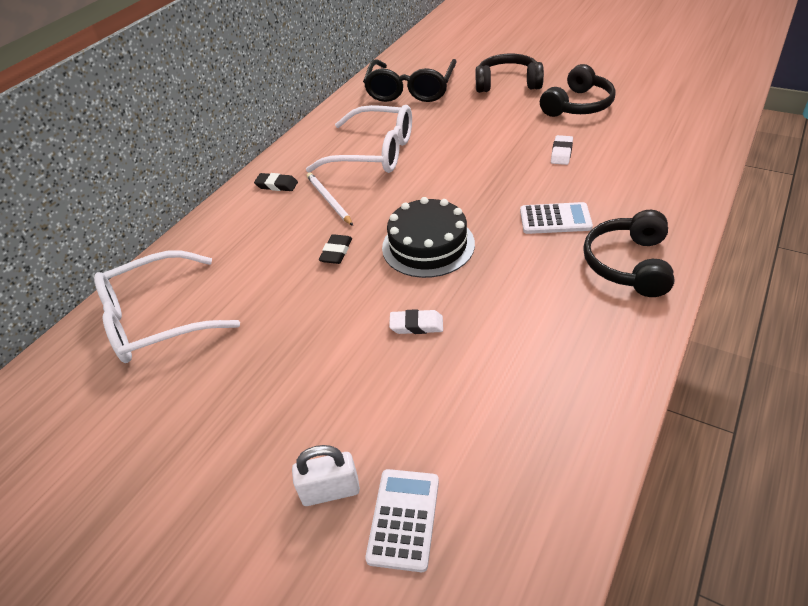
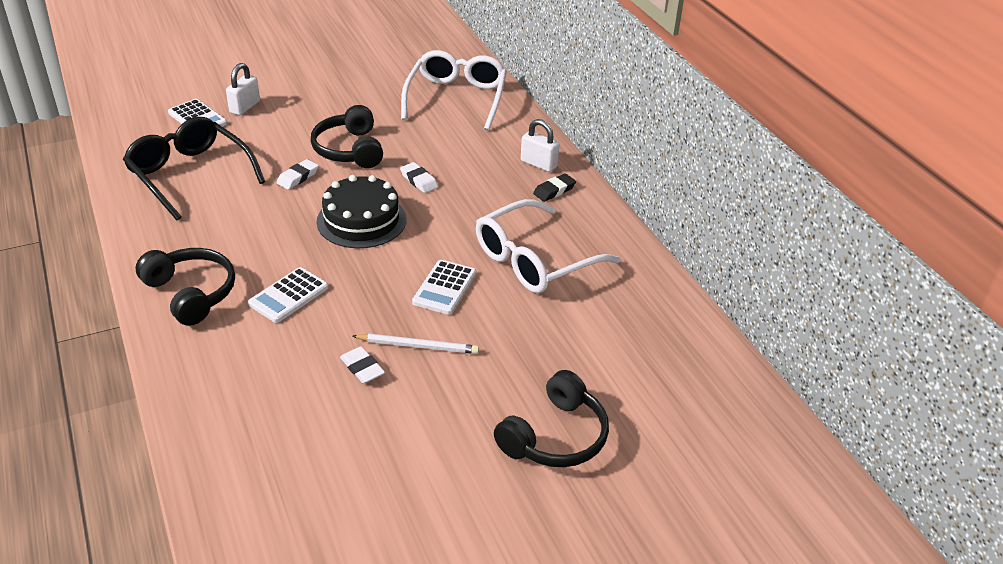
camera: 120 degrees right, 5 degrees down
white pencil [307,172,353,226] -> white pencil moved to [353,334,479,354]
black eraser [319,234,352,264] -> white eraser [400,162,438,193]
black glasses [363,59,457,102] -> black glasses moved to [123,117,265,220]
black headphones [540,64,616,117] -> black headphones moved to [311,105,383,168]
none -> white calculator [412,260,476,315]
none -> white padlock [521,119,559,172]

